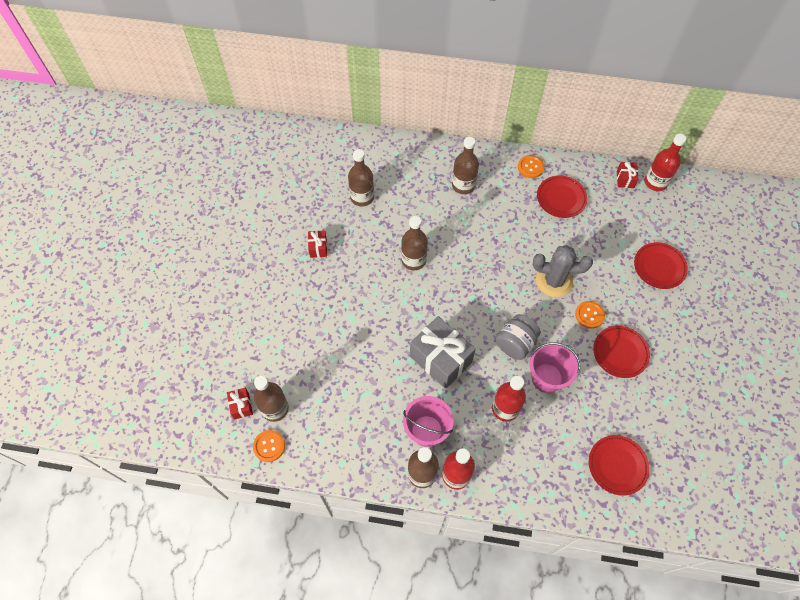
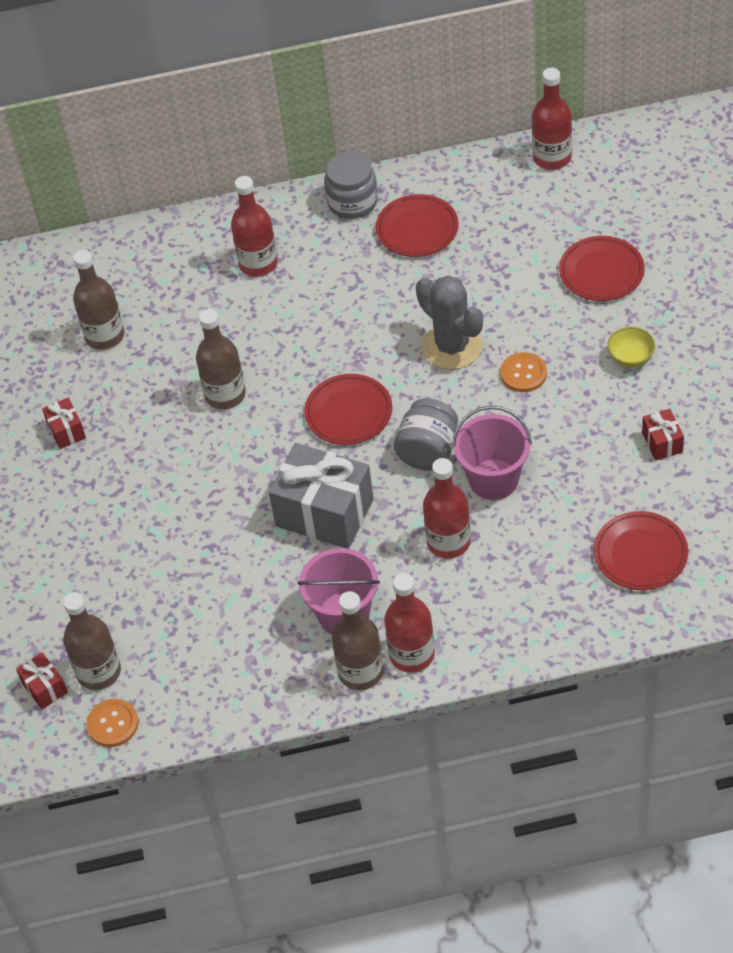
camera: 15 degrees left, 10 degrees down
brown bottle [452,137,479,194] -> red bottle [231,176,278,277]
orange button [518,155,544,178] -> grey jar [324,152,378,219]
grey cactus [533,245,593,297] -> grey cactus turned 60 degrees clockwise [416,275,483,370]
red plate [593,326,650,378] -> red plate moved to [304,374,392,445]
red gift [617,162,638,188] -> red gift moved to [642,409,684,461]
none -> yellow bowl [607,327,655,368]

